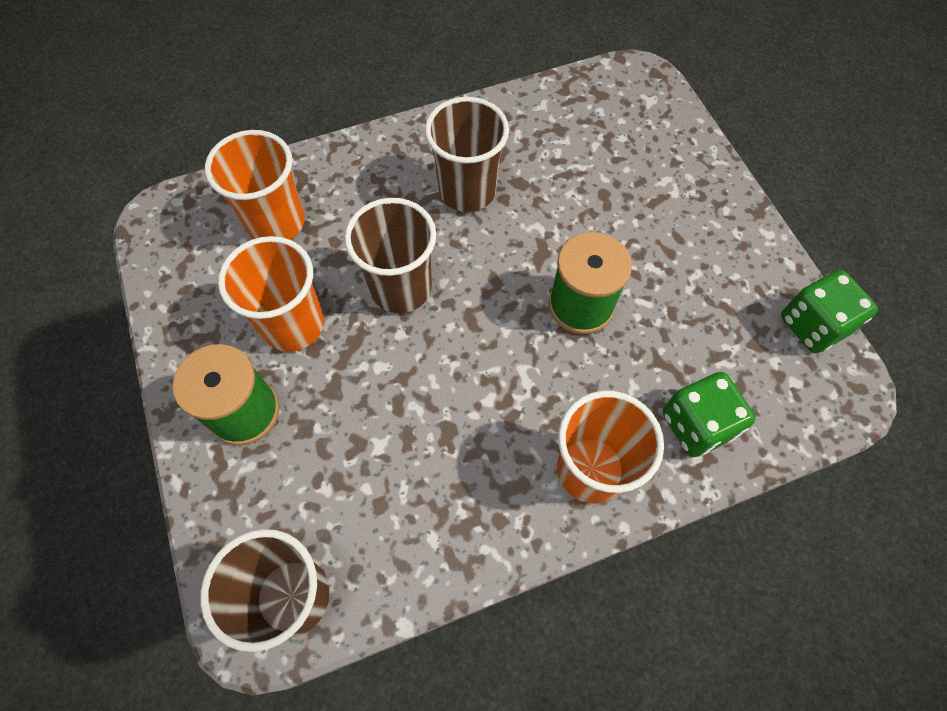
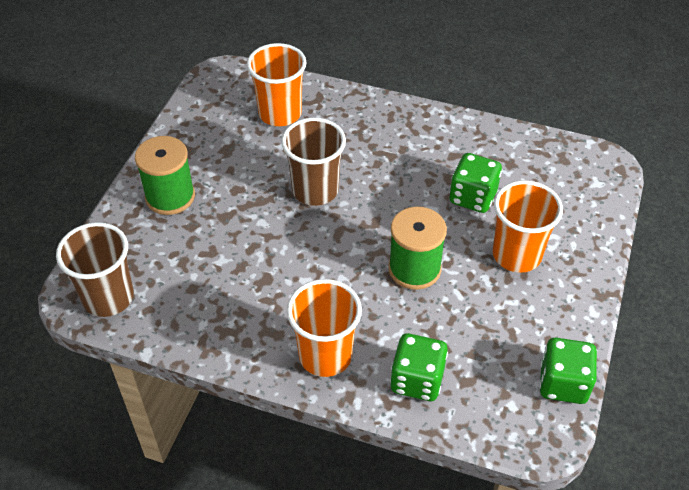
camera: 40 degrees right, 15 degrees down
orange cup [218,236,324,352] -> orange cup moved to [493,181,563,273]
brown cup [425,97,509,212] -> none
none -> green dice [449,153,502,213]

